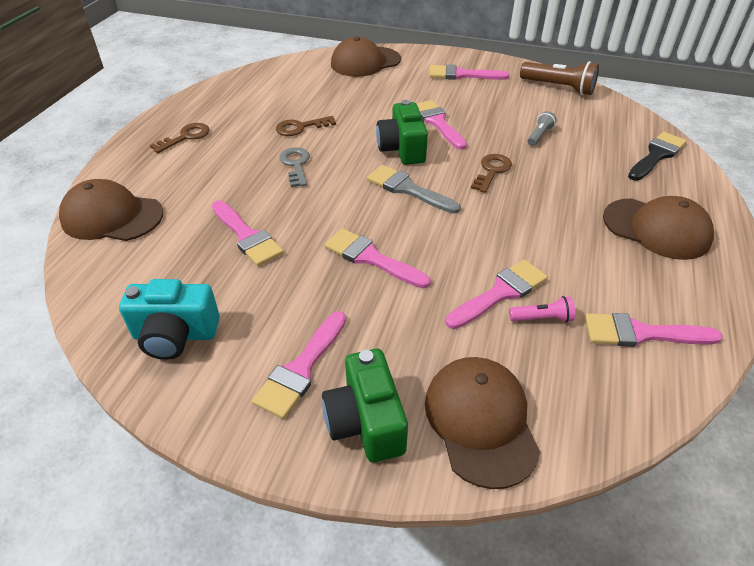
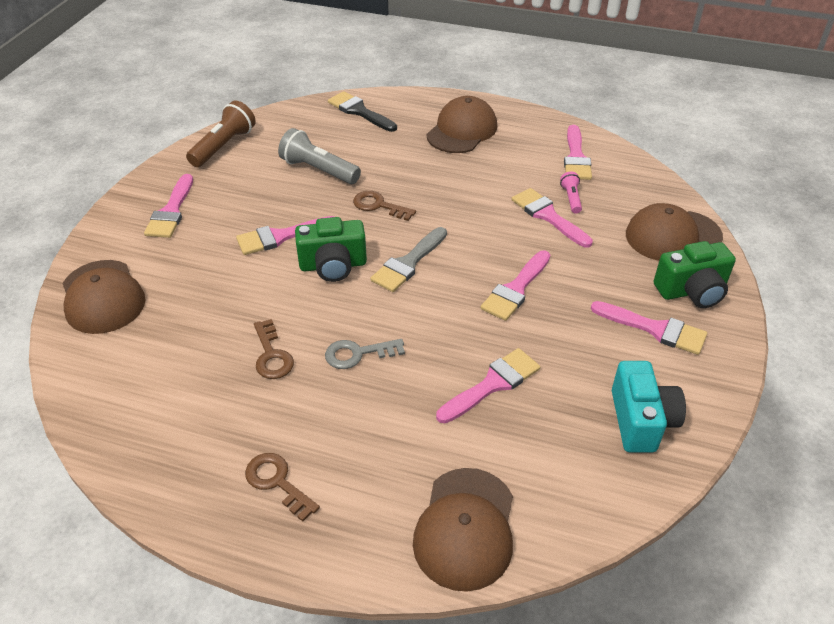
camera: 90 degrees left, 0 degrees up
grey flashlight [527,111,557,146] -> grey flashlight [278,128,361,184], size x1.87

